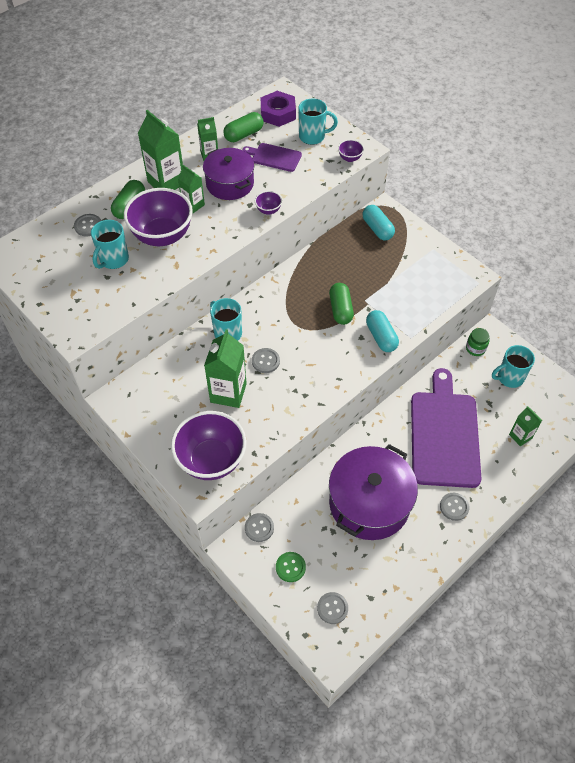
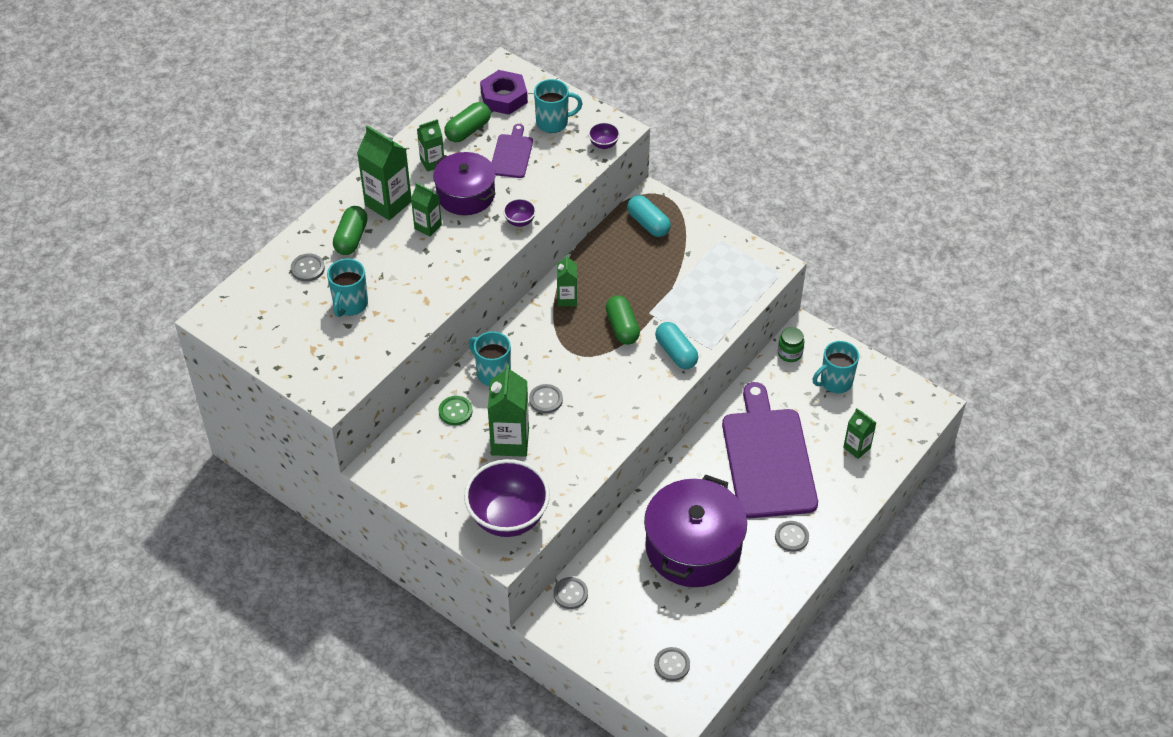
camera: 10 degrees left, 5 degrees down
purple bowl [124,188,193,246] -> none
purple cutting board [243,143,302,172] -> purple cutting board turned 90 degrees clockwise [492,124,533,178]
green button [276,552,306,582] -> green button moved to [438,396,473,425]
none -> green carton [557,254,577,306]

